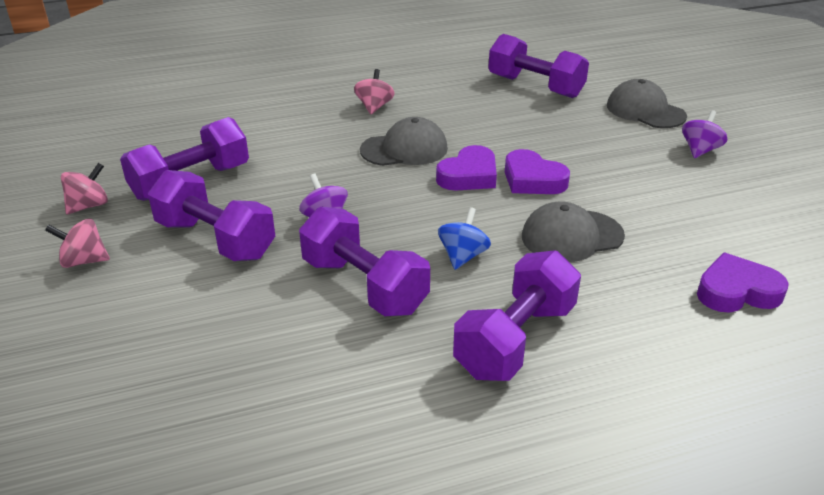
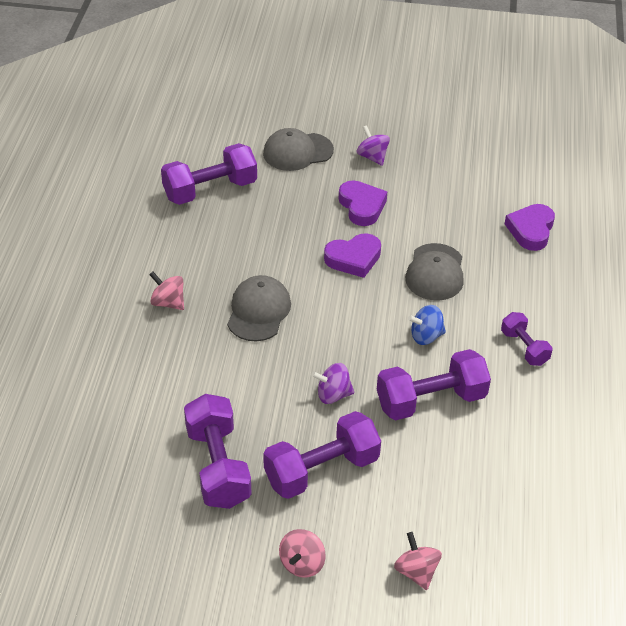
camera: 65 degrees left, 10 degrees up
pink spinning top [61,163,108,214] -> pink spinning top moved to [394,532,442,590]
purple heart [436,145,497,190] -> purple heart moved to [339,180,387,226]
blue spinning top [438,207,491,270] -> blue spinning top turned 60 degrees counterclockwise [408,305,446,345]
purple dumbbell [453,250,581,381] -> purple dumbbell [501,312,552,366], size x0.57

